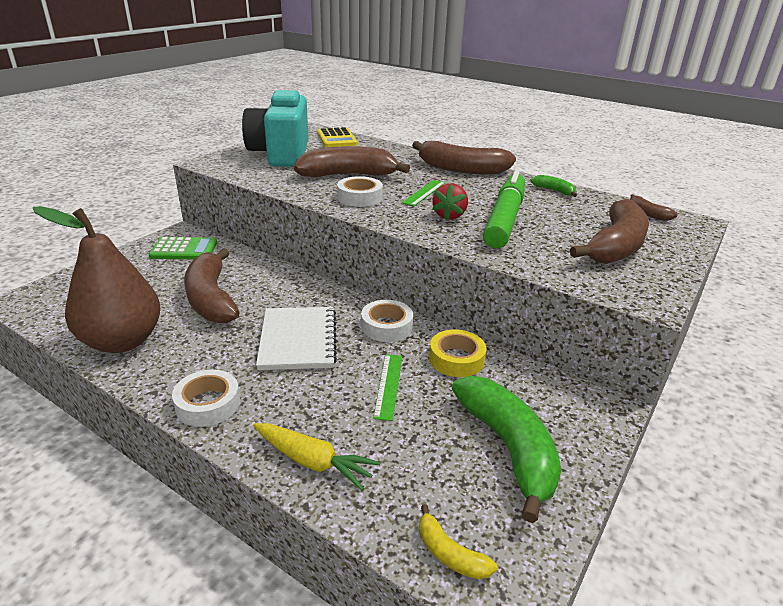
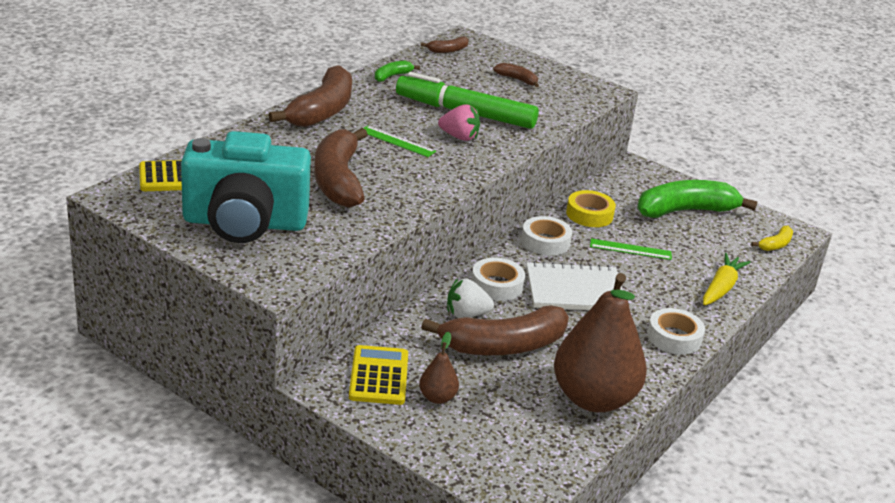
camera: 90 degrees left, 0 degrees up
green calculator [149,237,217,259] -> yellow calculator [349,345,408,405]
white tape [337,176,383,207] -> white tape moved to [472,258,525,301]
red strawberry [432,183,468,221] -> pink strawberry [438,104,480,141]
brown banana [570,199,649,264] -> brown banana [493,63,539,87], size x0.45
none -> brown pear [419,332,459,404]
none -> white strawberry [447,278,494,318]

